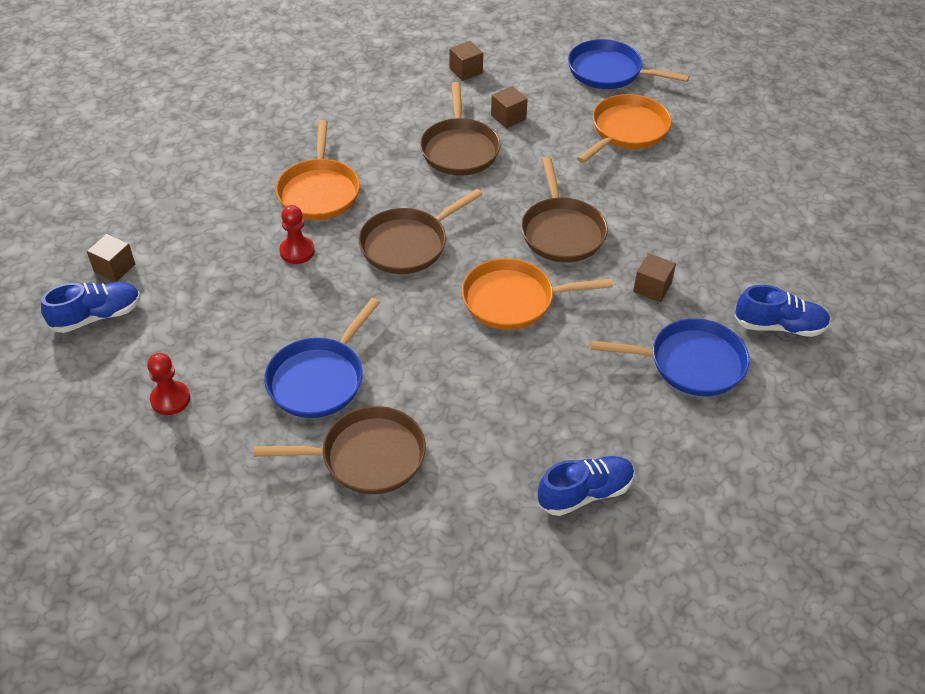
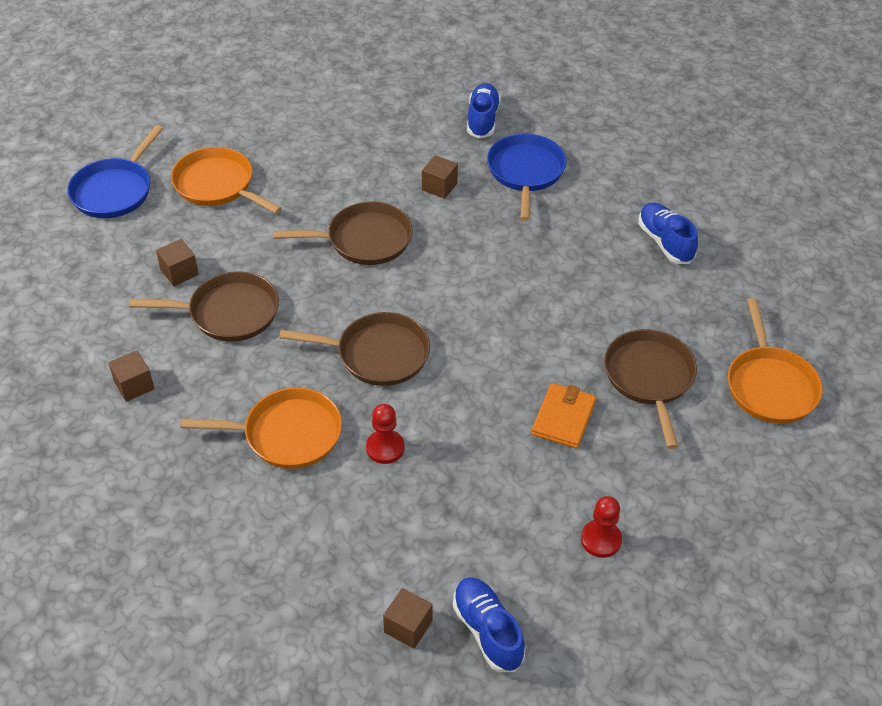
camera: 90 degrees left, 0 degrees up
blue pan [264,298,380,418] -> orange wallet [531,383,596,448]
brown pan [358,189,483,274] -> brown pan turned 45 degrees counterclockwise [279,312,430,386]
brown cube [449,41,483,81] -> brown cube moved to [108,350,155,402]
orange pan [462,258,613,330] -> orange pan moved to [728,298,823,423]

